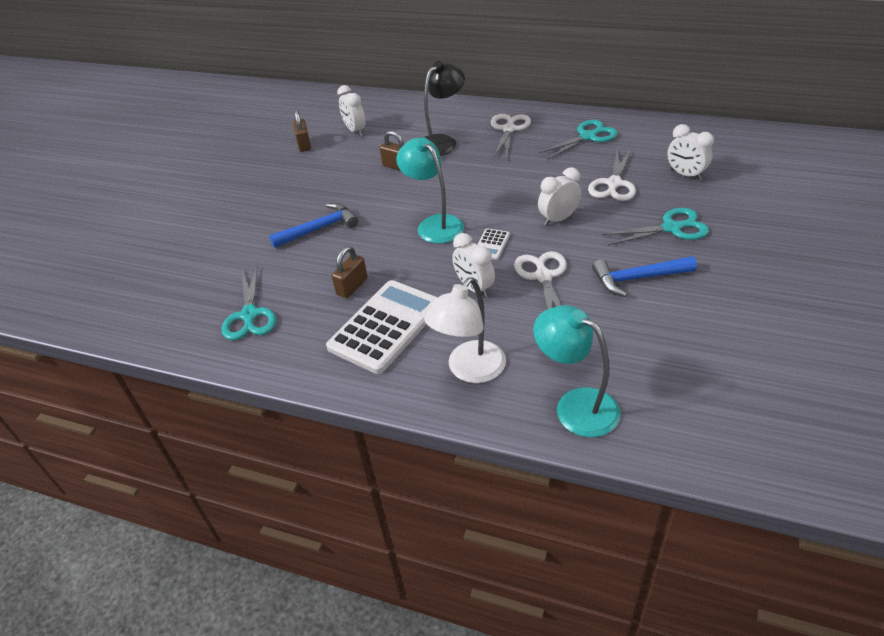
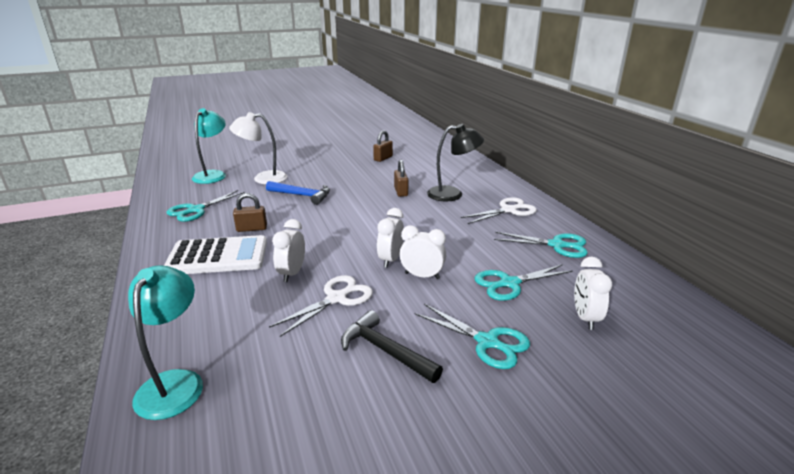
camera: 45 degrees right, 15 degrees down
white clock [337,85,366,136] -> white clock moved to [377,208,404,268]
turquoise lamp [396,137,464,244] -> turquoise lamp moved to [192,108,226,184]
white lamp [424,277,506,383] -> white lamp moved to [229,112,288,184]
white calculator [477,228,510,260] -> none
white scissors [588,148,636,201] -> turquoise scissors [475,264,573,301]
blue hammer [592,256,697,297] -> black hammer [341,310,443,383]

